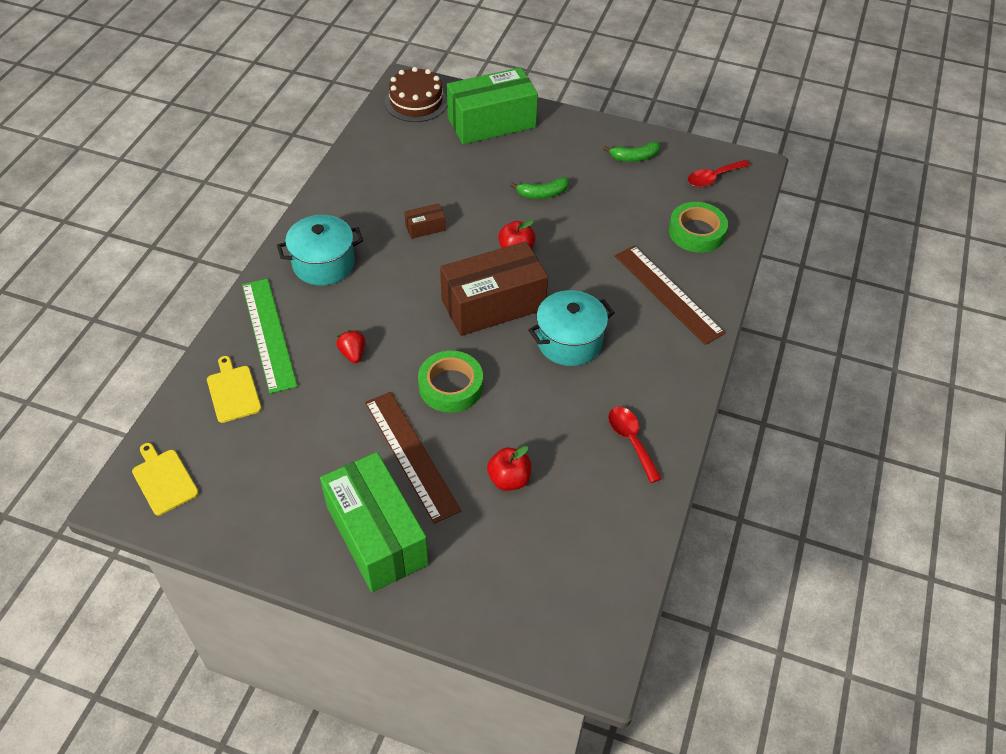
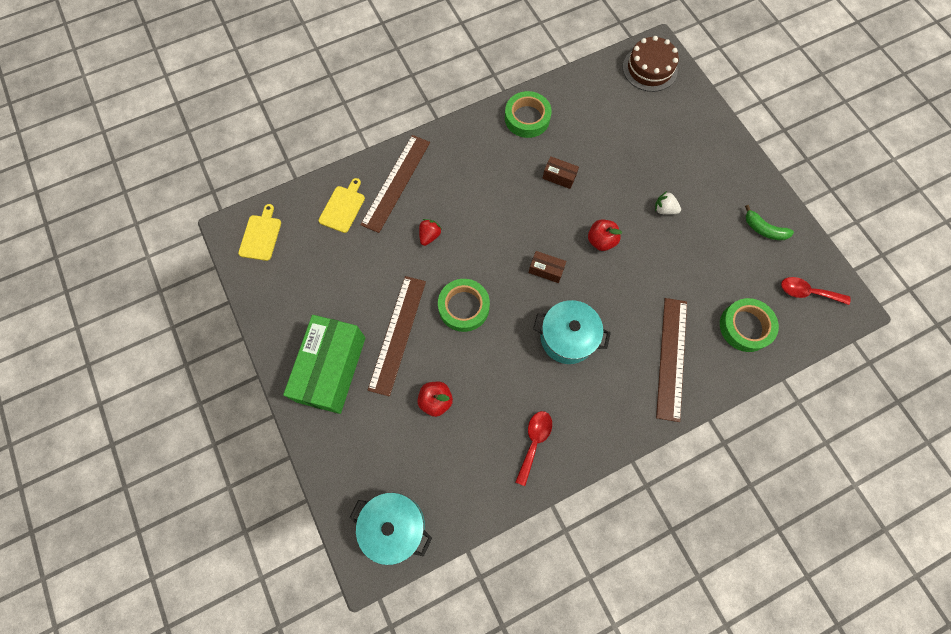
camera: 45 degrees right, 20 degrees up
green ruler [242,279,297,394] -> brown ruler [360,135,430,233]
turquoise pot [277,215,363,285] -> turquoise pot moved to [349,492,432,565]
brown box [440,241,548,336] -> brown box [529,251,566,283], size x0.42
green box [447,67,538,144] -> none
green banana [510,177,569,199] -> white strawberry [655,191,681,215]
none -> green tape [505,91,552,138]

